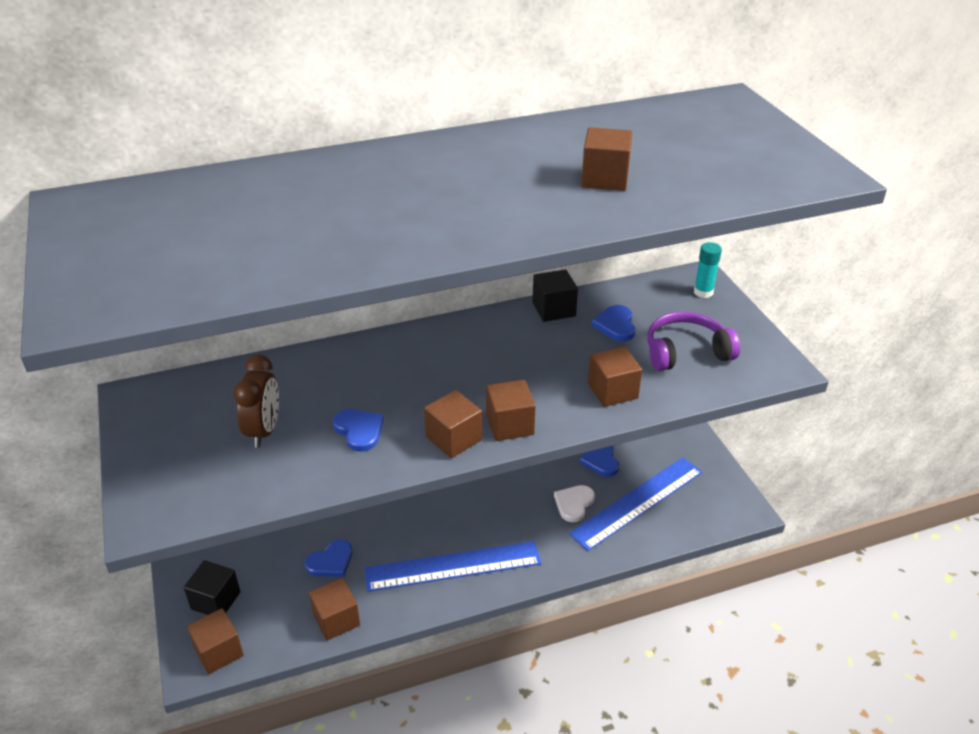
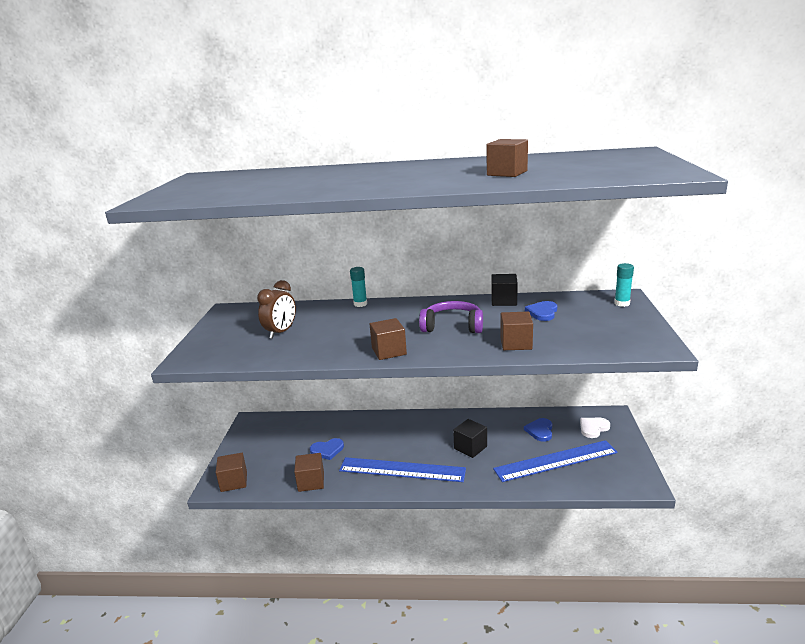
camera: 25 degrees right, 15 degrees down
black cube [184,560,240,615] -> black cube moved to [453,419,487,458]
blue heart [333,409,384,452] -> none
brown cube [486,380,536,441] -> none
white heart [554,485,595,522] -> white heart moved to [580,418,610,438]
purple headphones [647,312,740,371] -> purple headphones moved to [419,301,483,333]
none -> turquoise glue stick [350,267,367,307]

